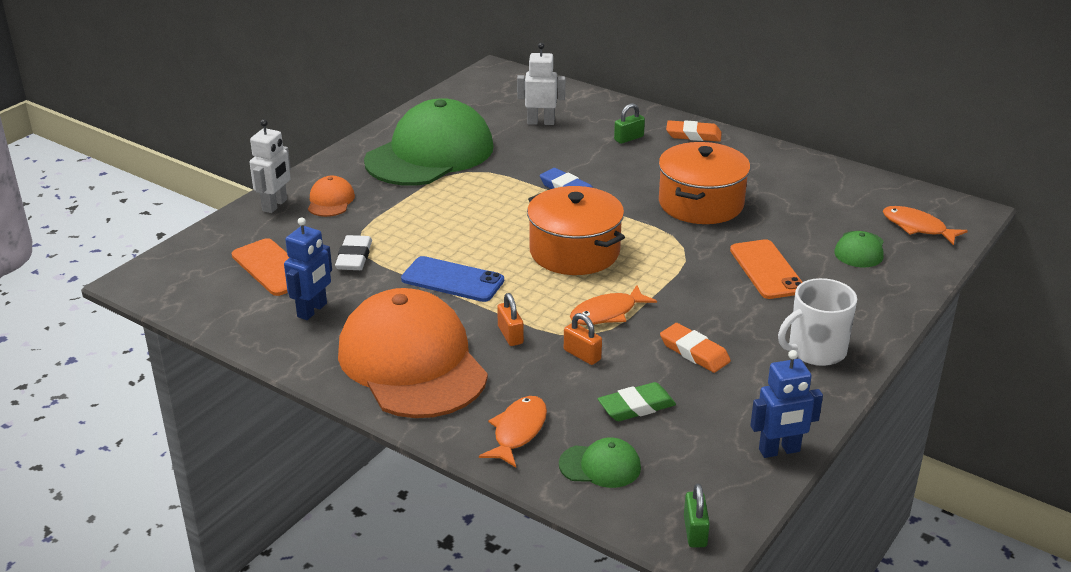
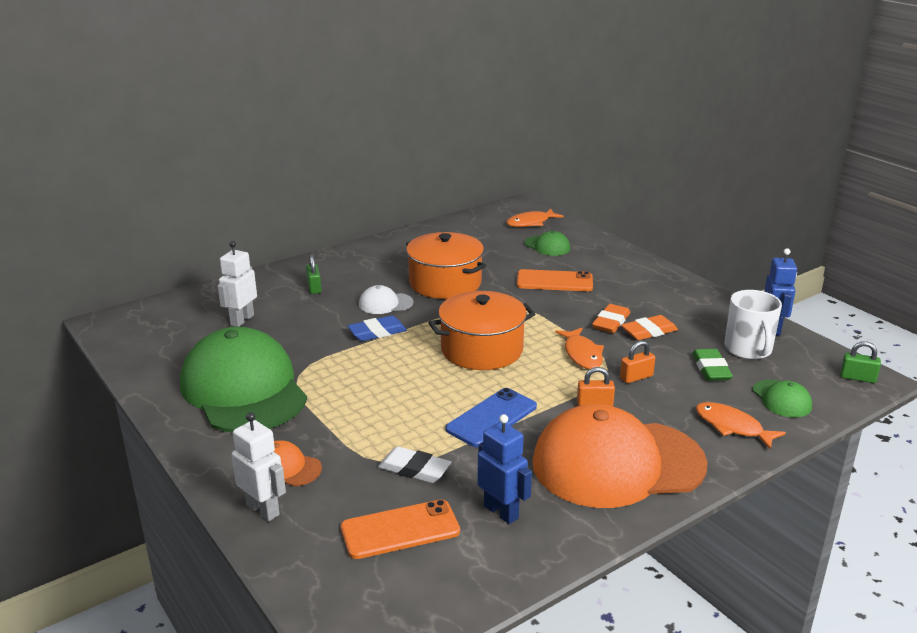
camera: 70 degrees left, 5 degrees down
green cap [559,437,641,488] -> green cap turned 135 degrees clockwise [753,380,812,418]
orange eraser [666,120,722,142] -> orange eraser moved to [592,304,630,333]
white mug [778,278,857,366] -> white mug moved to [724,290,782,360]
none -> white cap [359,285,413,314]

